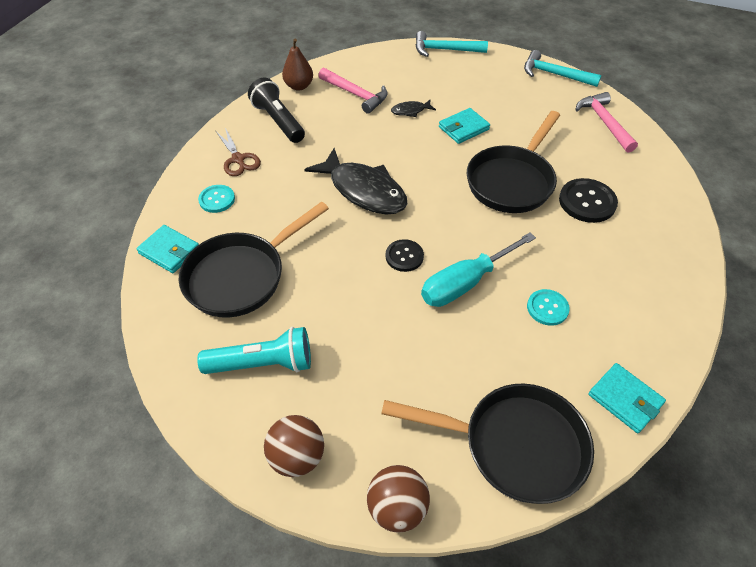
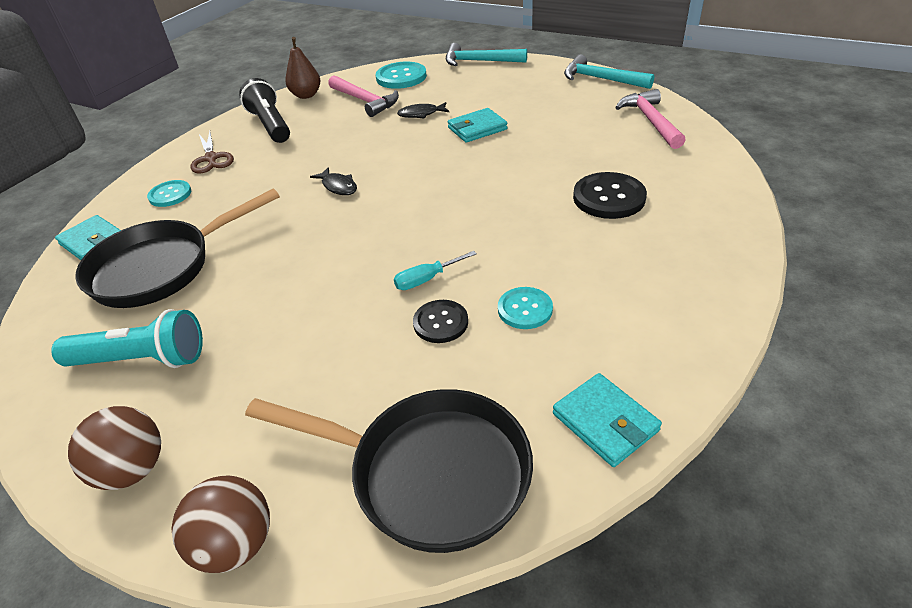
camera: 10 degrees right, 10 degrees down
black fish [304,148,407,214] -> black fish [310,167,357,195], size x0.44
black button [385,239,424,272] -> black button moved to [413,300,468,343]
turquoise screwdriver [421,232,536,307] -> turquoise screwdriver [394,251,477,290], size x0.50
black pan [467,111,560,213] -> none
none -> turquoise button [376,62,427,89]

